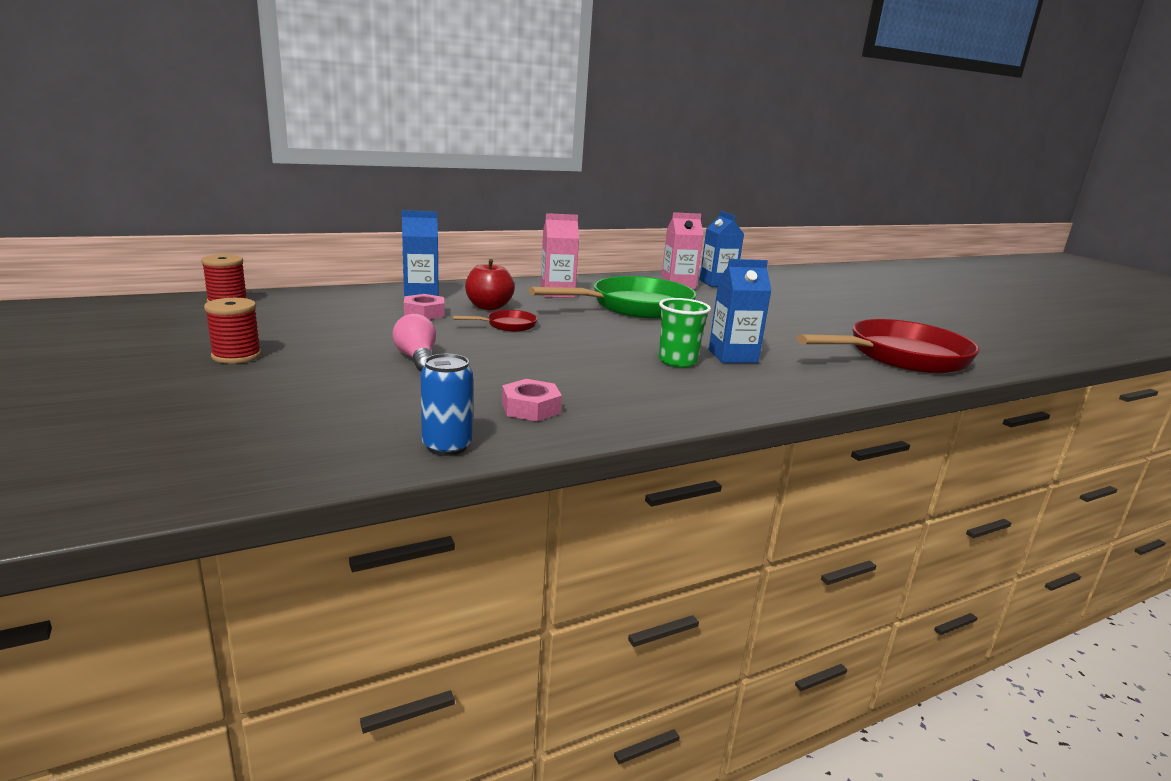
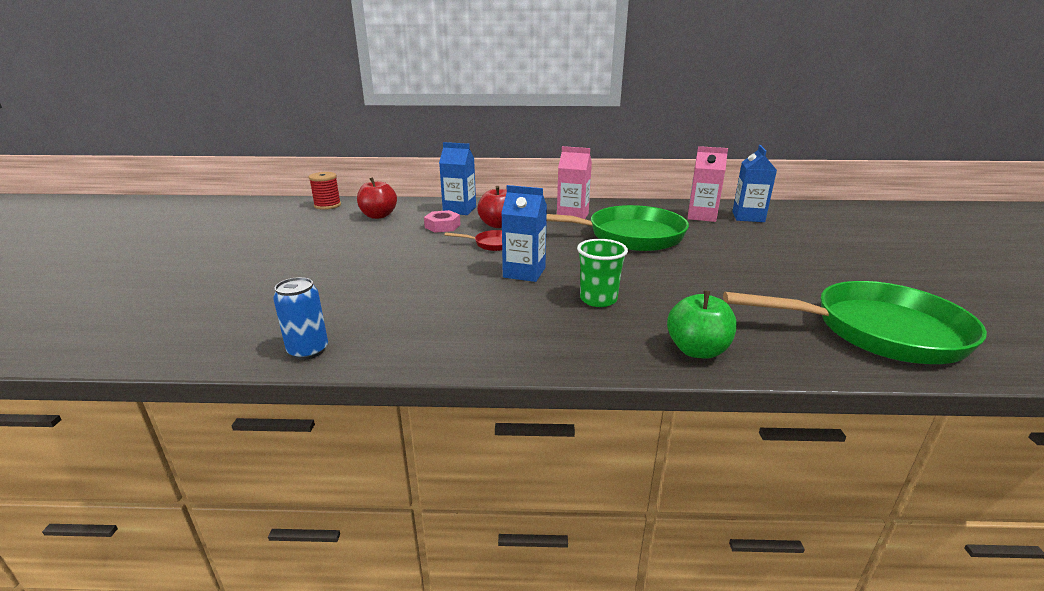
camera: 30 degrees right, 5 degrees up
red spool [204,298,262,364] -> none
pink light bulb [392,314,436,371] -> none
pink nut [502,379,562,421] -> none
blue carton [708,259,772,363] -> blue carton moved to [501,185,547,282]
red pan [796,319,980,373] -> green pan [723,281,987,364]
none -> red apple [357,177,397,219]
none -> green apple [667,291,737,359]

